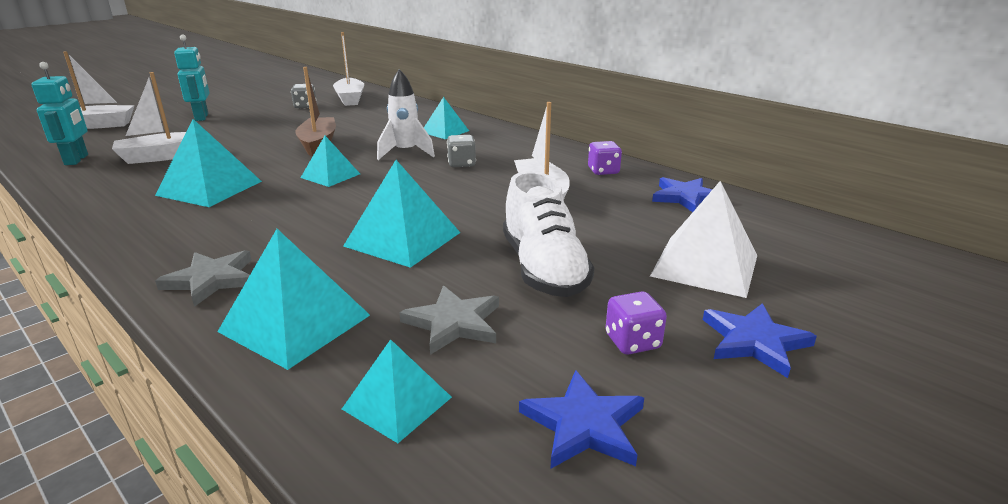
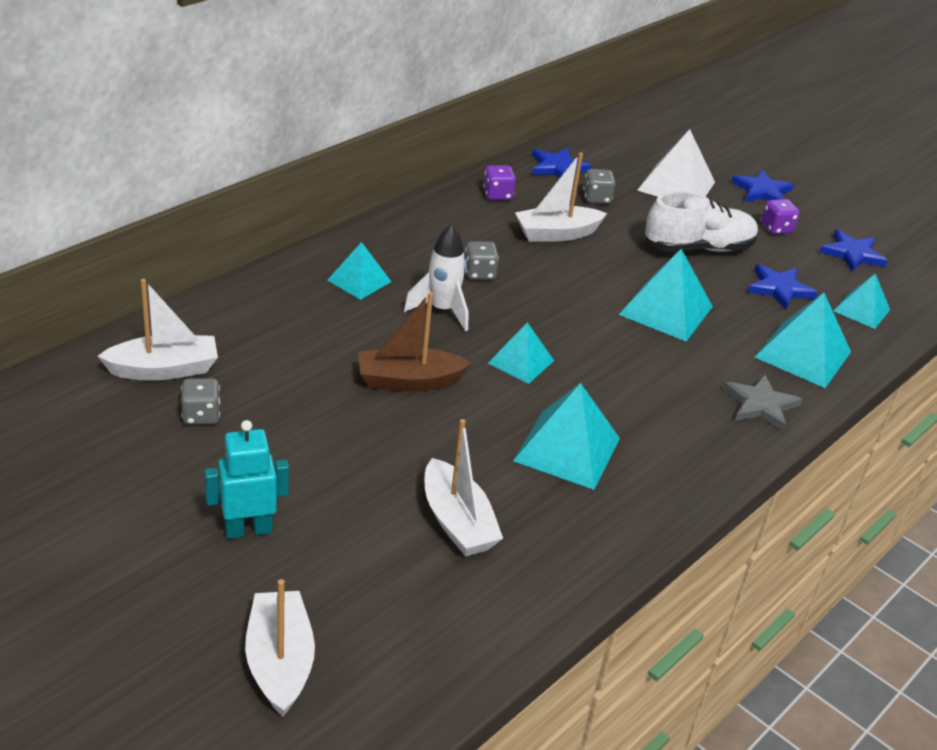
camera: 95 degrees left, 10 degrees up
turquoise robot [31,62,88,165] -> none
grey star [399,286,499,355] -> blue star [748,264,818,310]
none -> grey dice [583,169,615,204]

